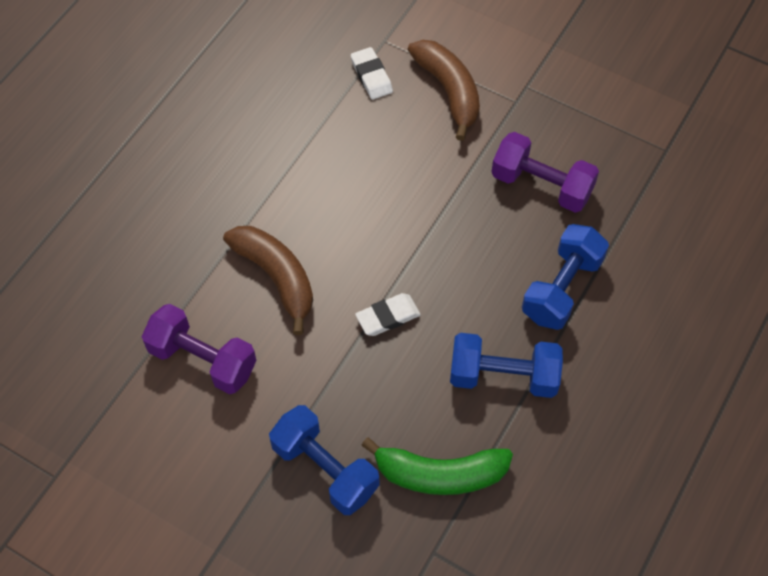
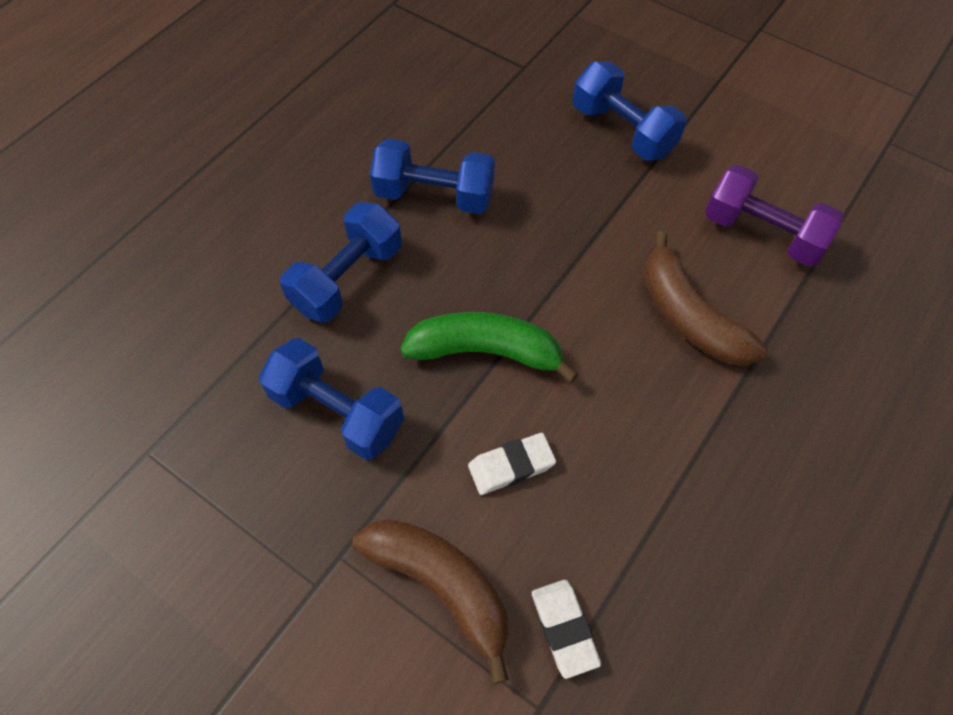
camera: 175 degrees left, 0 degrees up
white eraser [355,293,421,336] -> white eraser moved to [468,433,556,495]
green banana [361,437,513,495] -> green banana moved to [400,312,579,383]
brown banana [408,40,480,141] -> brown banana turned 150 degrees clockwise [352,519,509,684]
purple dumbbell [491,132,599,213] -> blue dumbbell [259,338,404,460]

